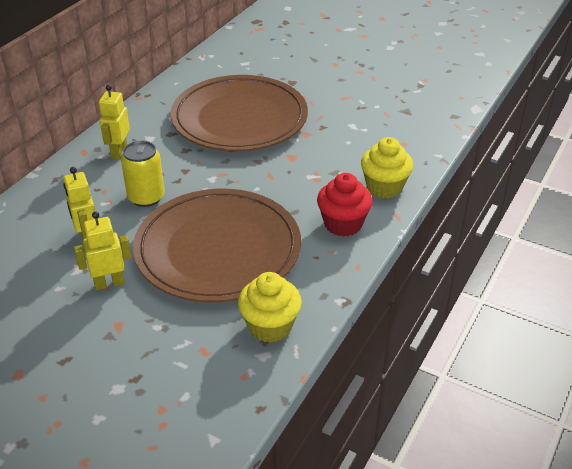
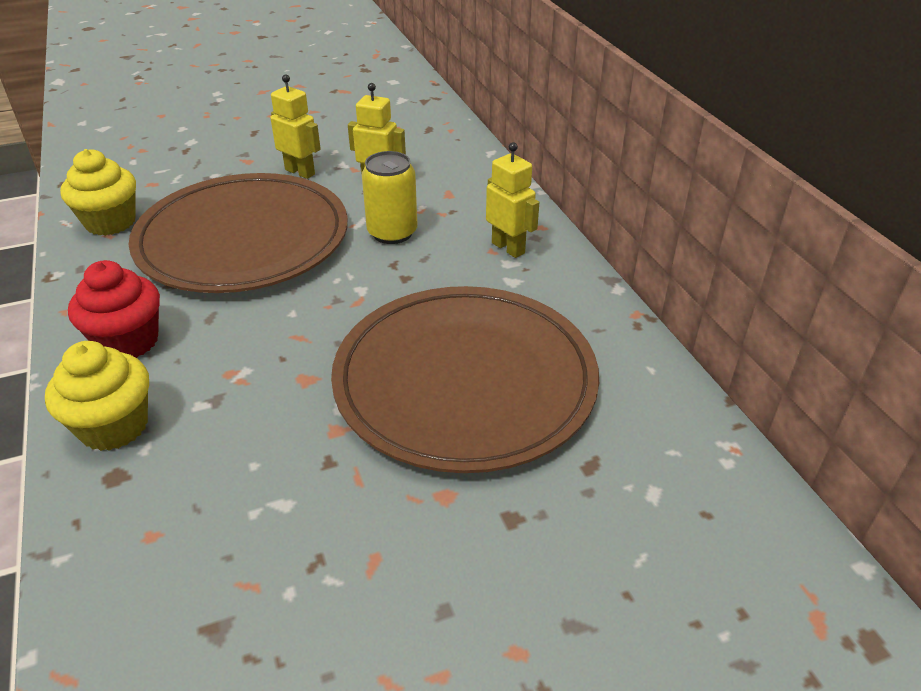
camera: 130 degrees right, 0 degrees up
yellow robot [74,211,131,290] -> yellow robot turned 75 degrees counterclockwise [270,74,321,179]

